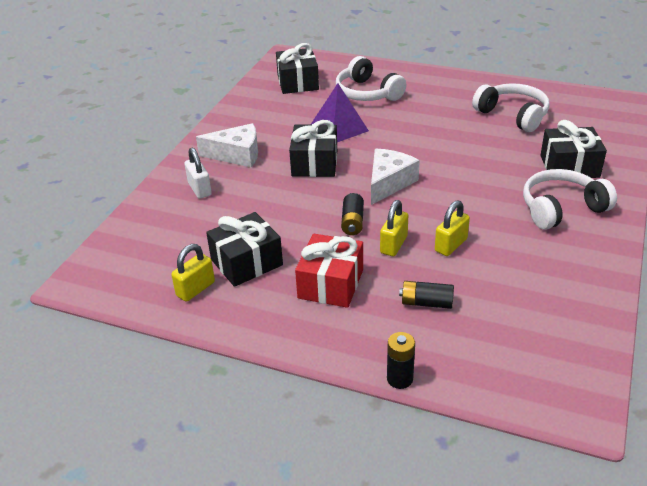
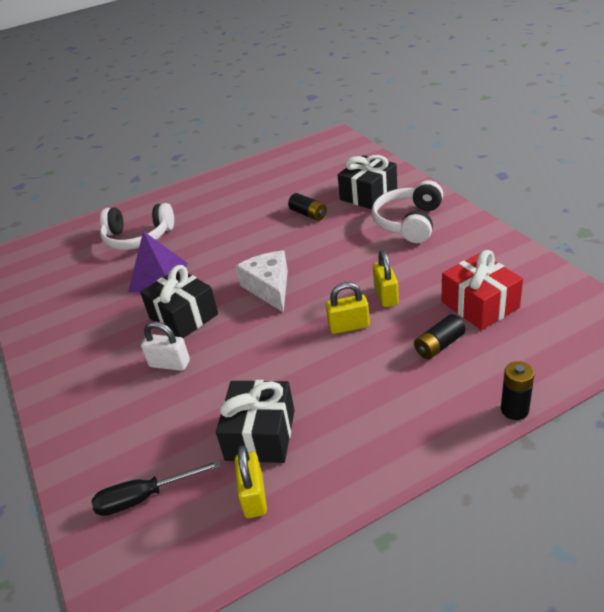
camera: 45 degrees left, 0 degrees up
white padlock [185,147,212,199] -> white padlock moved to [141,321,190,371]
white cheese [196,123,258,167] -> none
black gift [276,43,319,94] -> none
red gift [295,234,363,308] -> red gift moved to [442,250,523,330]
black battery [341,193,364,235] -> black battery moved to [288,193,327,221]
yellow padlock [380,200,408,256] -> yellow padlock turned 75 degrees counterclockwise [326,282,370,334]
white headphones [472,83,550,132] -> none
none -> black screwdriver [92,460,221,516]

